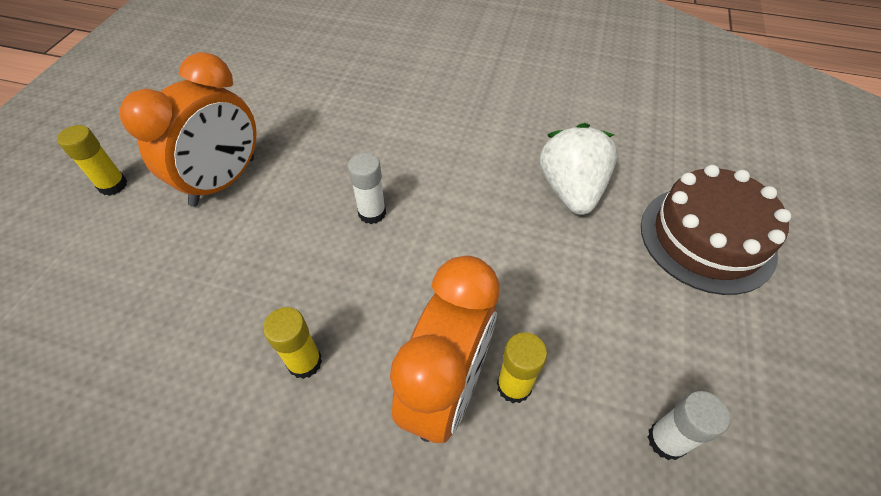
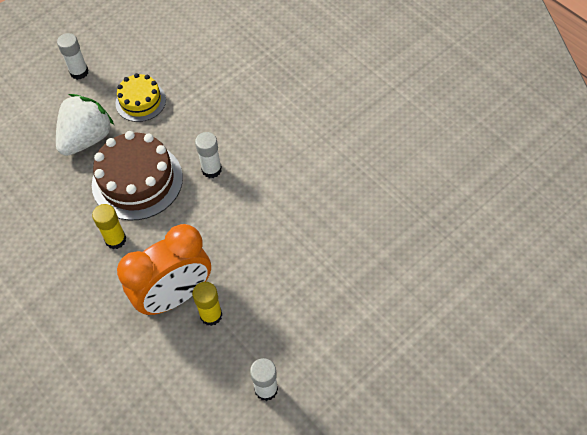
camera: 35 degrees right, 5 degrees up
yellow glue stick [57,125,127,196] -> white glue stick [57,33,89,80]
orange clock [119,52,257,207] -> yellow cake [116,73,166,122]
white strawberry [540,123,617,215] -> white strawberry moved to [56,94,114,156]
brown cake [641,165,791,295] -> brown cake moved to [92,131,183,220]

